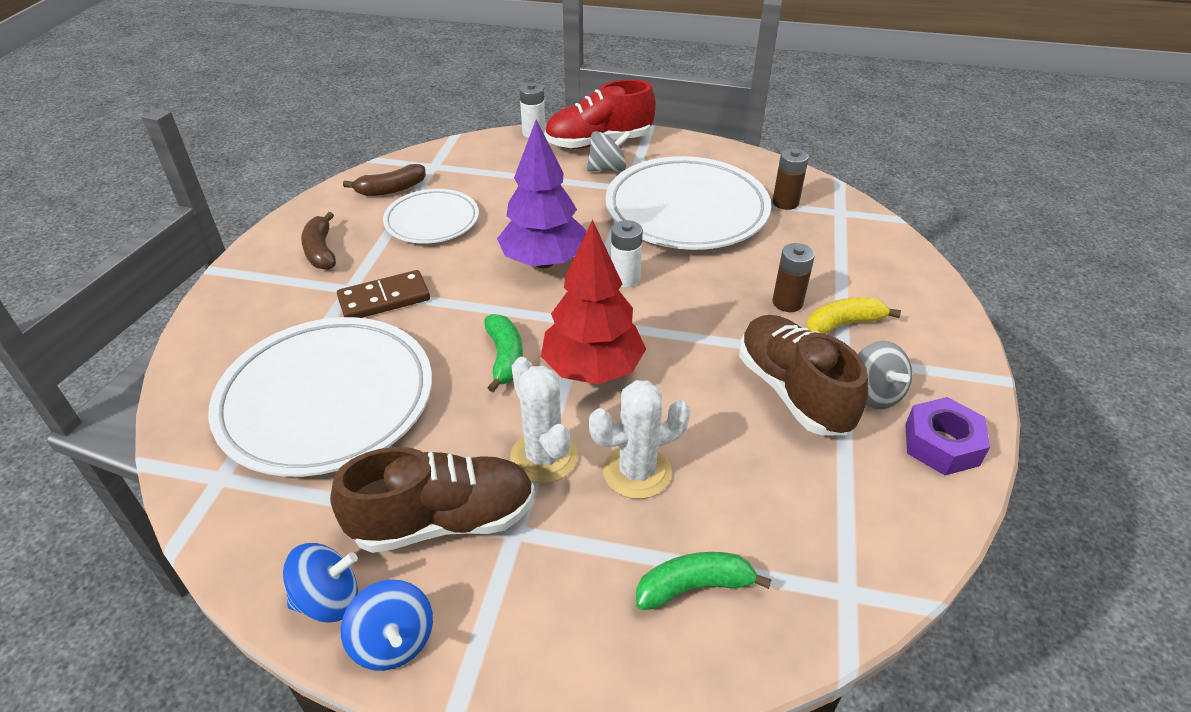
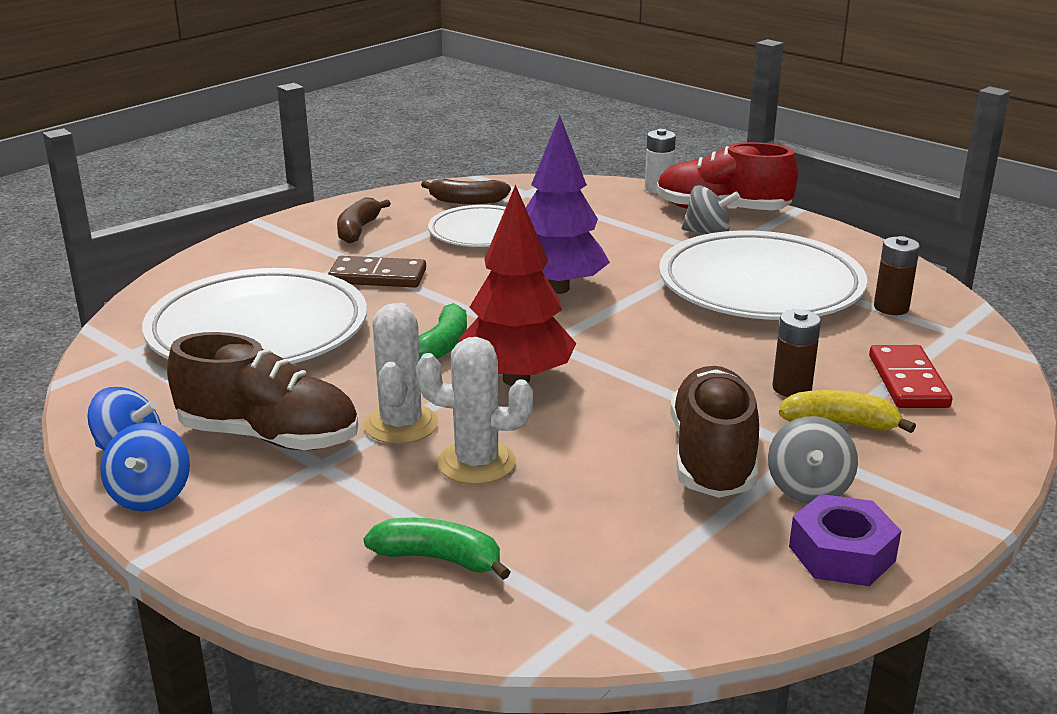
camera: 30 degrees right, 15 degrees down
white battery [611,220,643,288] -> none
none -> red domino [869,345,952,408]

